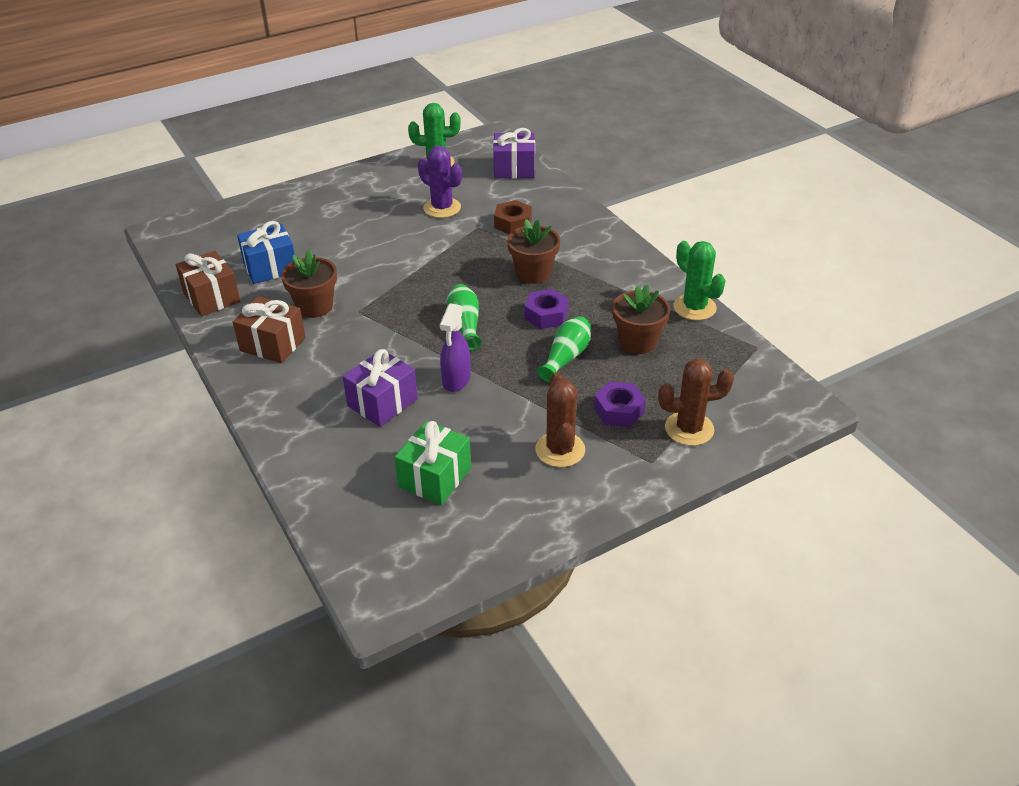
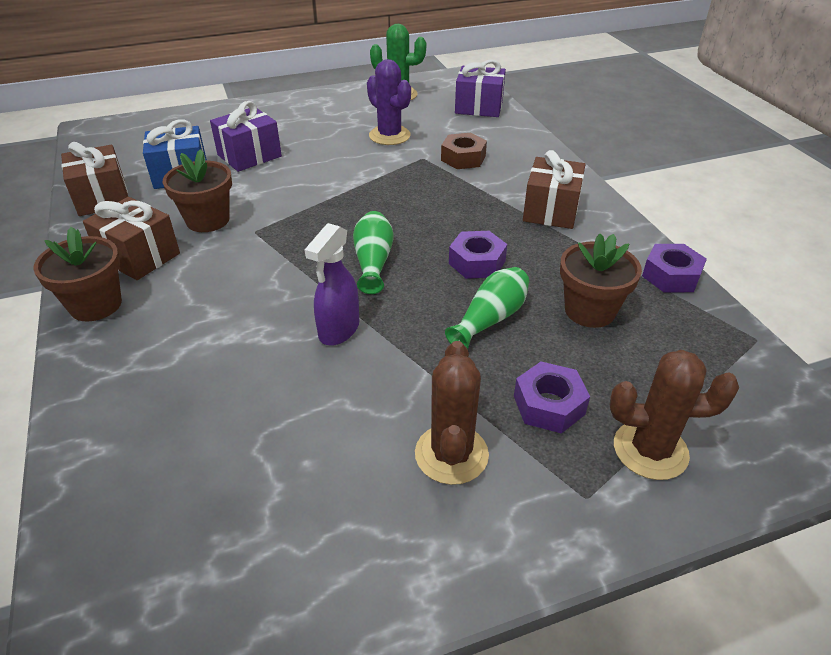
camera: 10 degrees right, 0 degrees up
purple gift [343,349,418,427] -> purple gift moved to [210,101,282,172]
green gift [395,421,471,505] -> none
brown flower pot [507,219,560,284] -> brown flower pot moved to [33,227,122,321]
green cactus [673,241,726,320] -> purple nut [642,244,707,292]
none -> brown gift [523,150,586,229]

